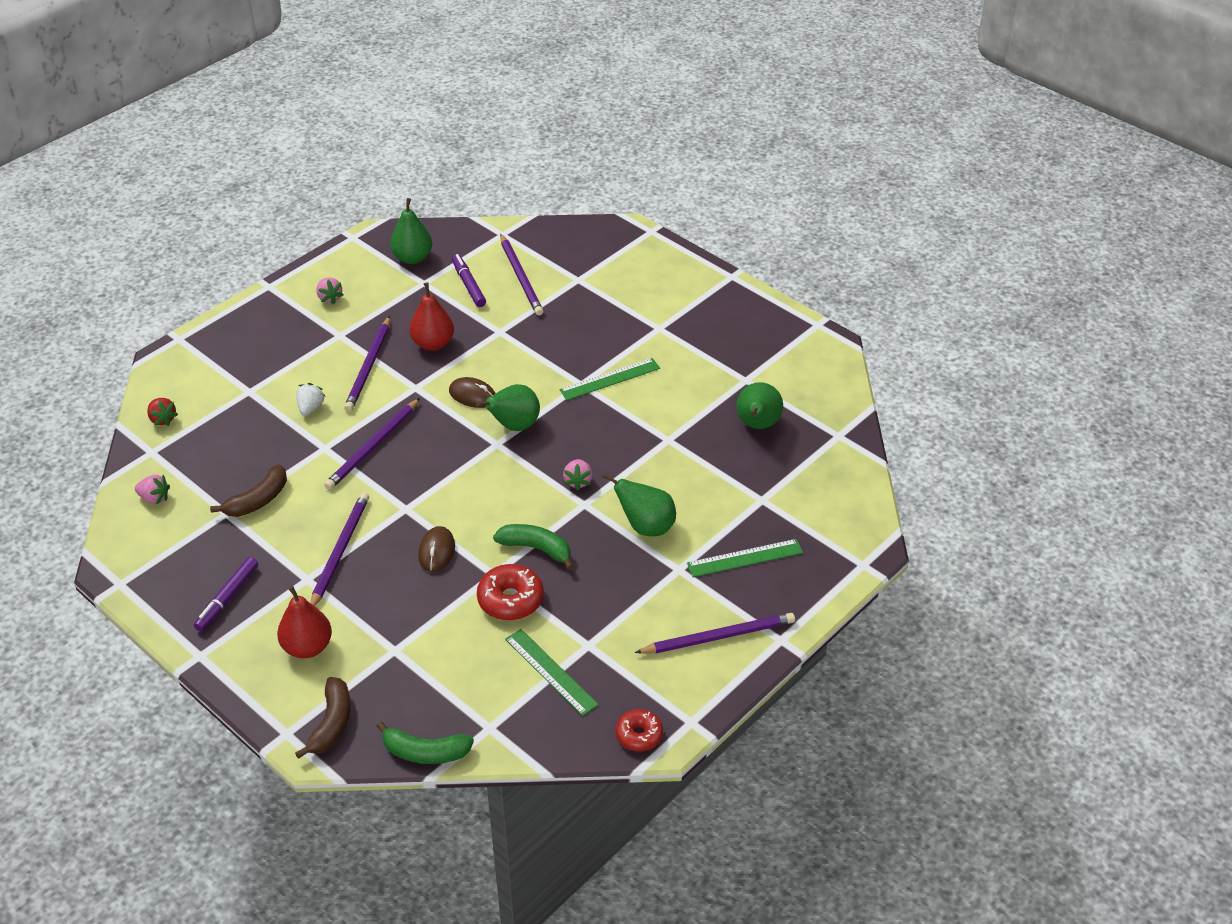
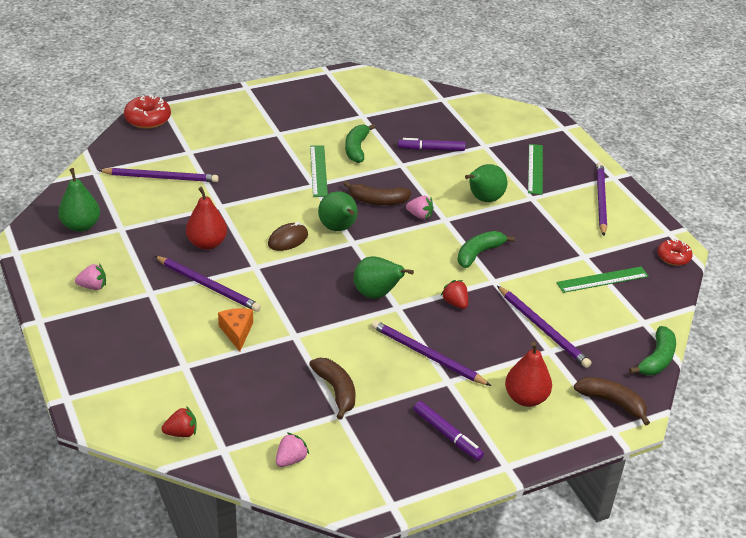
camera: 70 degrees left, 5 degrees down
white strawberry [296,383,326,416] -> orange cheese [218,308,253,352]
purple pencil [324,398,420,490] -> purple pencil moved to [497,286,591,368]
brown mouse [418,526,455,572] -> red strawberry [441,280,468,309]
purple marker [452,254,486,307] -> purple marker moved to [398,138,466,151]
red donut [477,564,544,620] -> red donut moved to [124,95,171,129]
green pear [736,382,783,429] -> green pear moved to [354,256,414,299]
none -> brown banana [343,181,411,205]
none -> green banana [345,124,375,163]

